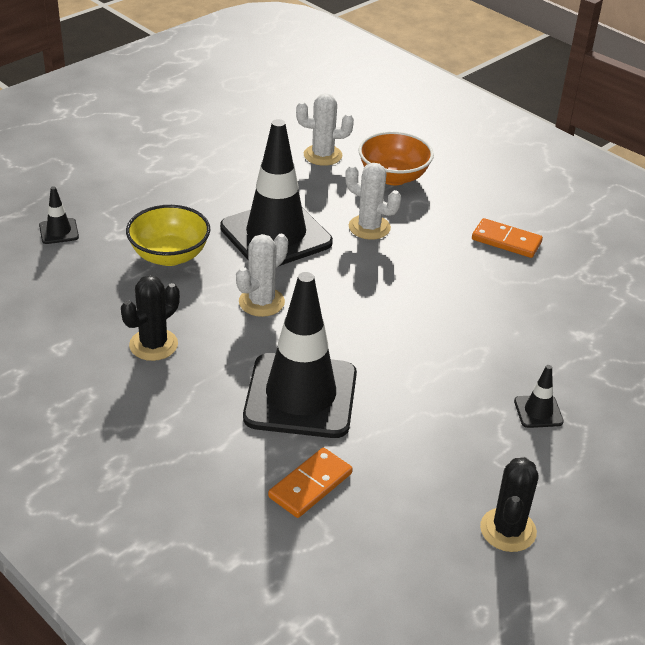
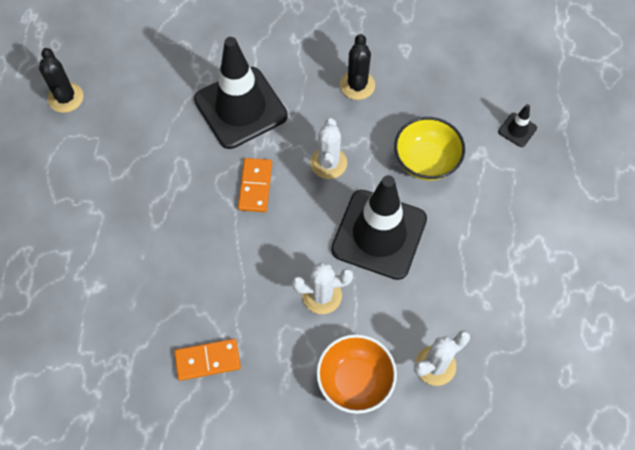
camera: 145 degrees right, 25 degrees up
orange domino [268,448,353,518] -> orange domino moved to [238,158,272,212]
black traffic cone [514,365,564,428] -> none

